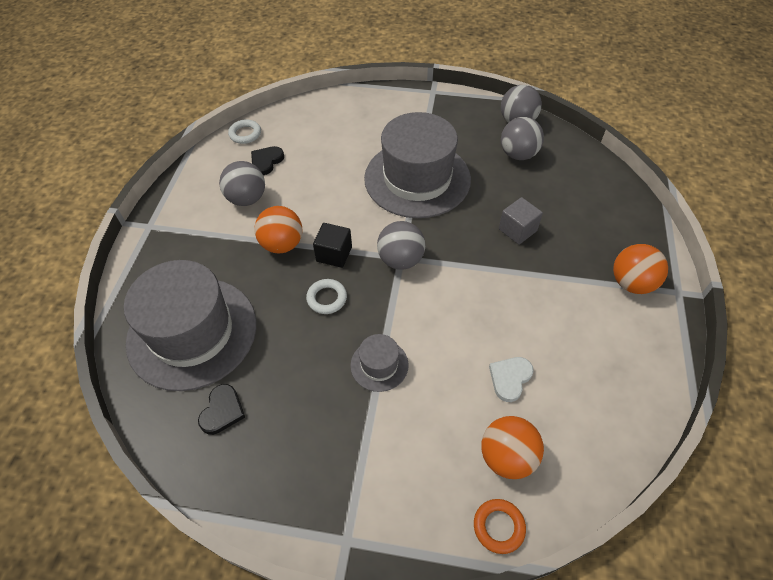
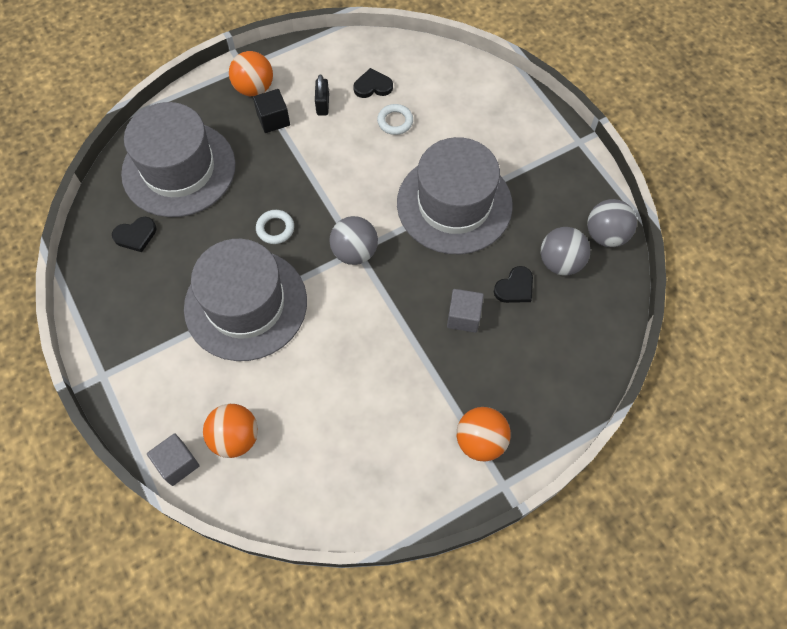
camera: 50 degrees right, 10 degrees up
grey ball [219,161,265,206] -> black padlock [315,74,329,115]
white ring [228,119,261,144] -> white ring moved to [377,104,413,135]
orange ball [254,206,302,253] -> orange ball moved to [229,51,273,96]
black cube [313,223,352,268] -> black cube moved to [253,89,290,133]
grey hat [350,334,409,392] -> grey hat [184,239,307,361], size x2.30
orange ring [474,499,526,554] -> grey cube [147,433,200,486]
white heart [489,357,534,402] -> none
none -> black heart [494,266,533,303]

